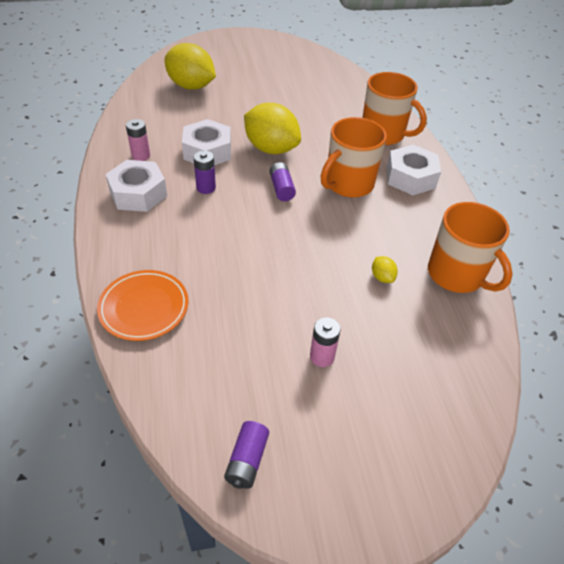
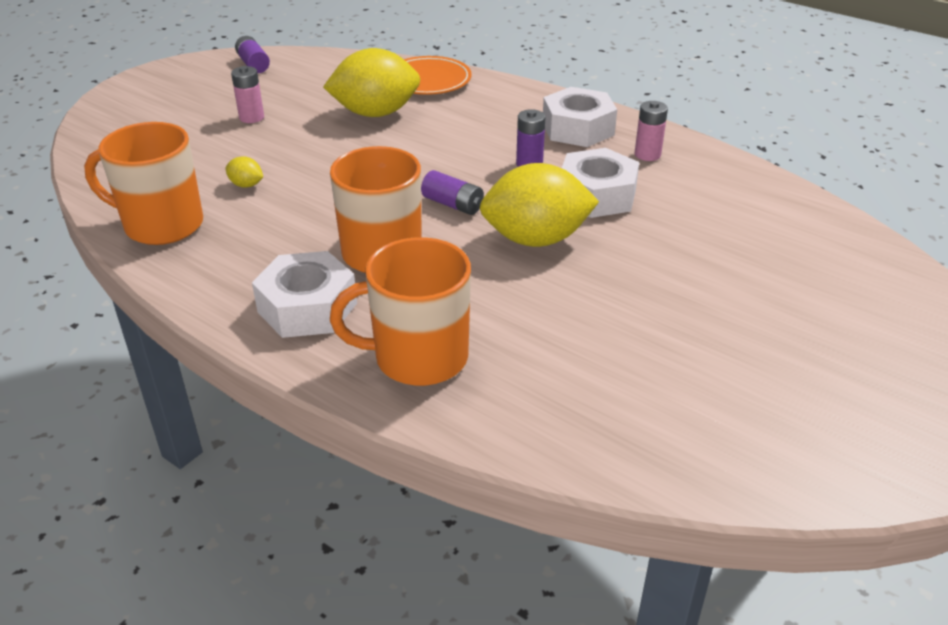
camera: 140 degrees right, 10 degrees down
yellow lemon [164,43,216,90] -> yellow lemon moved to [323,48,420,117]

